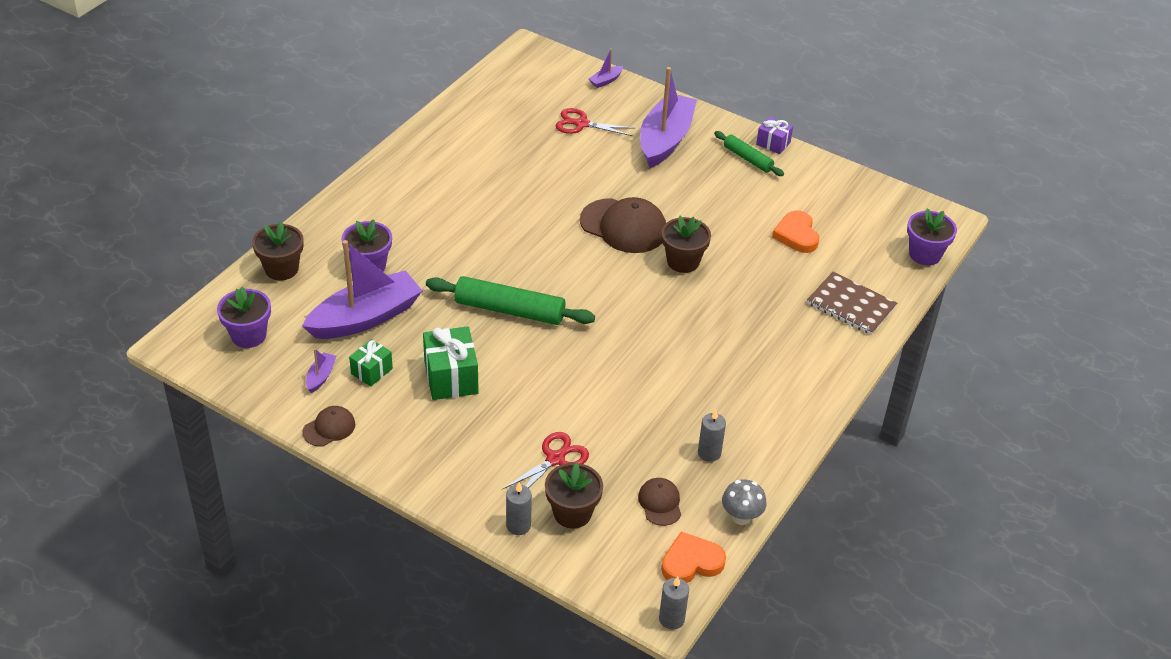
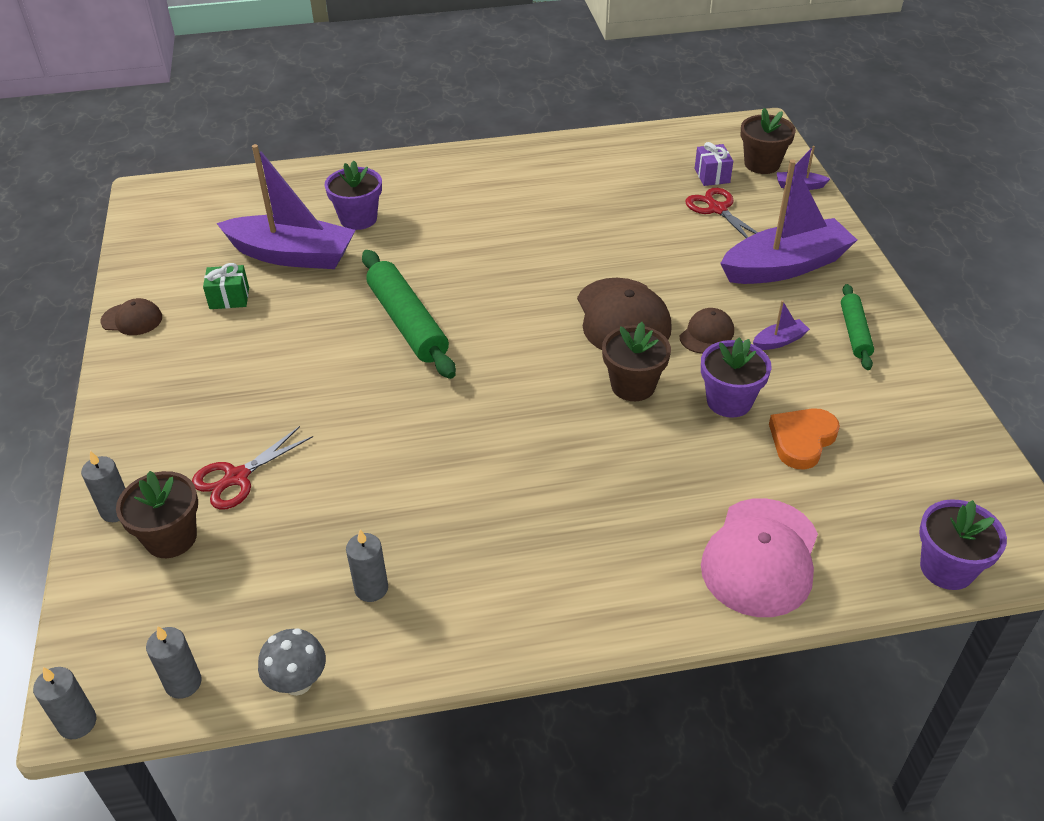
camera: 50 degrees right, 0 degrees up
purple flower pot [217,287,271,348] -> purple flower pot moved to [701,337,772,418]
brown flower pot [252,221,304,280] -> brown flower pot moved to [741,108,796,174]
purple boat [306,349,336,393] -> purple boat moved to [753,300,810,350]
green gift [423,326,479,400] -> none
red scissors [502,432,589,489] -> red scissors turned 135 degrees clockwise [192,426,313,510]
brown cap [638,478,681,526] -> brown cap moved to [680,308,734,354]
orange heart [661,532,726,583] -> grey candle [146,626,202,699]
purple gift [756,117,793,154] -> purple gift moved to [695,142,733,186]
brown notebook [807,272,897,335] -> pink cap [701,498,818,617]

